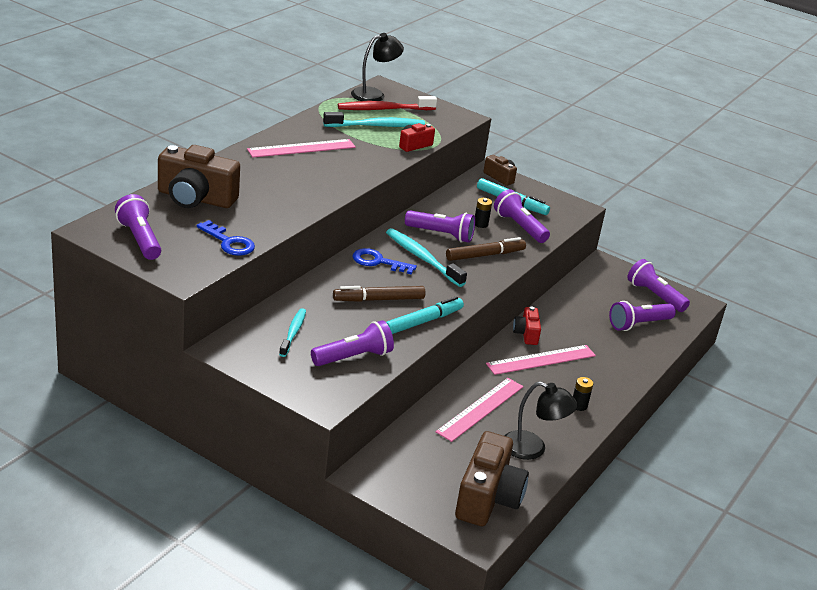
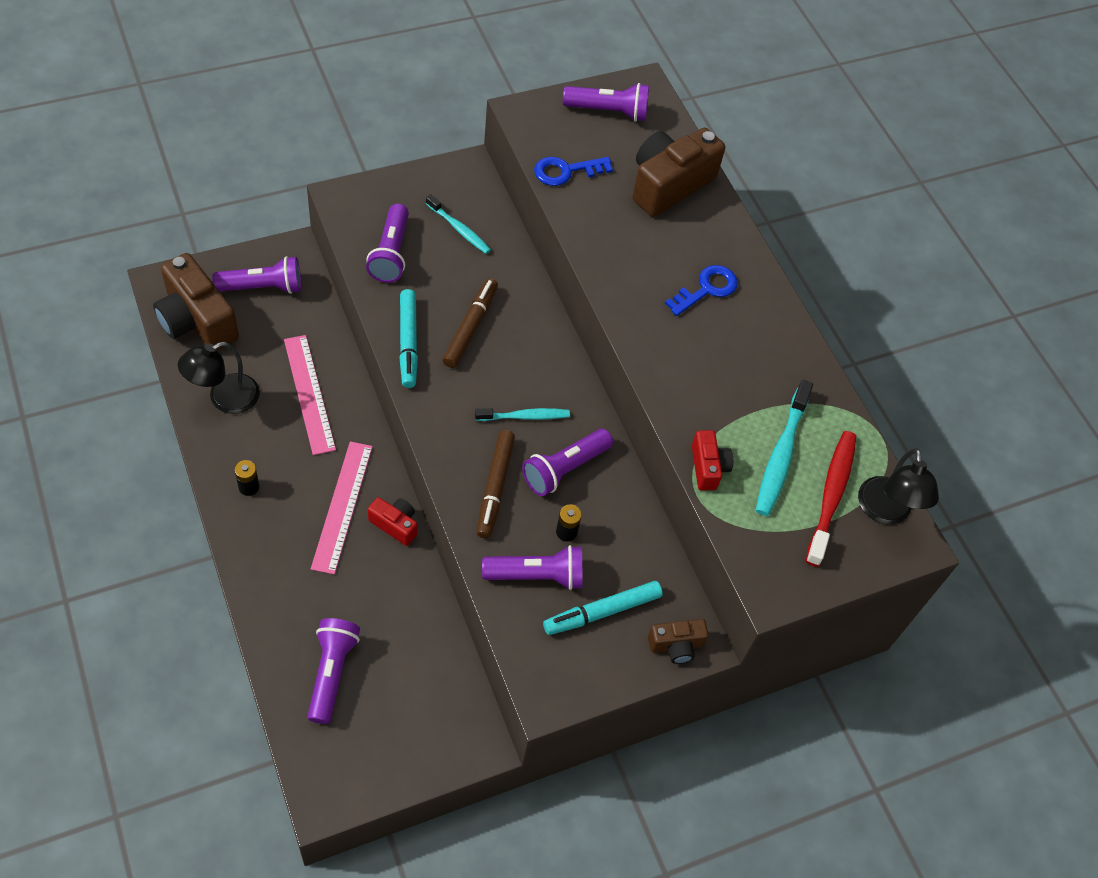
camera: 120 degrees right, 25 degrees up
pink ruler [247,139,356,158] -> none
blue key [352,248,417,275] -> blue key moved to [665,265,738,316]
turquoise toothbrush [386,228,467,287] -> turquoise toothbrush [475,408,570,421], size x0.64
purple flashlight [627,259,690,312] -> purple flashlight moved to [212,256,301,294]

